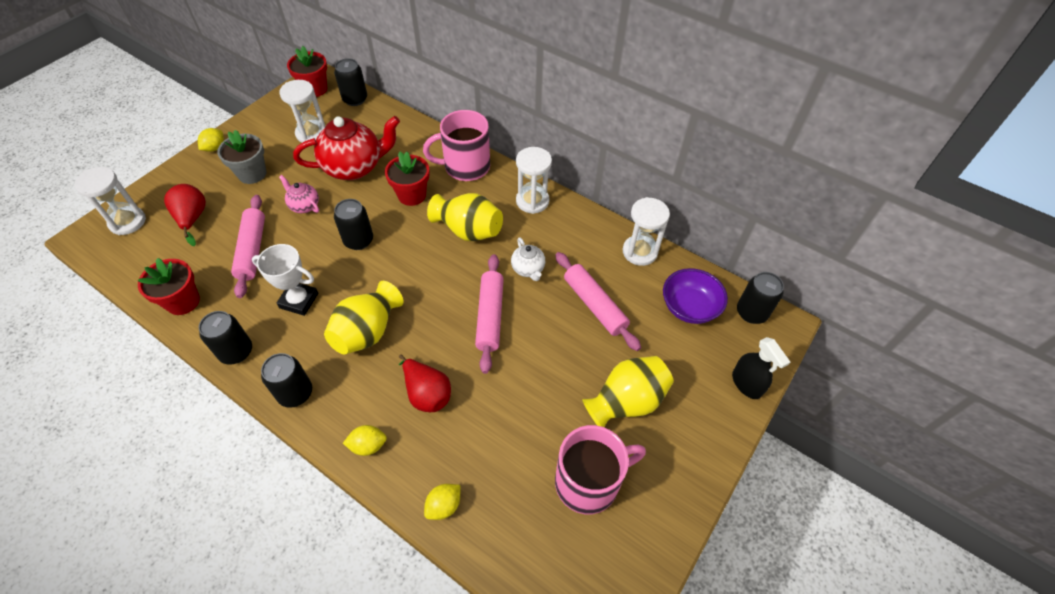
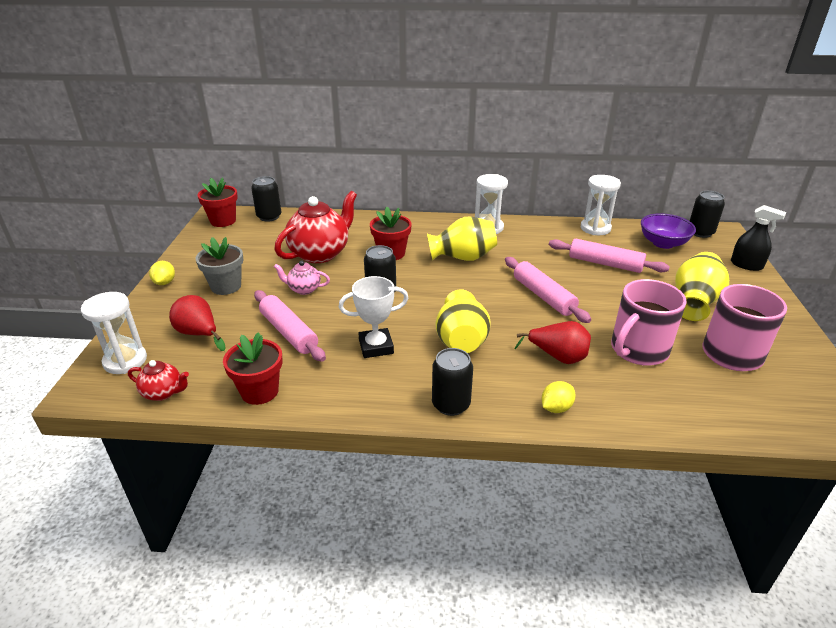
camera: 30 degrees left, 20 degrees down
black can [199,311,252,364] -> none
white hourglass [280,80,326,143] -> none
pink mug [423,110,490,181] -> pink mug moved to [611,279,687,366]
yellow lemon [424,484,461,520] -> none
white teapot [511,237,545,281] -> none
none -> red teapot [128,360,189,401]

